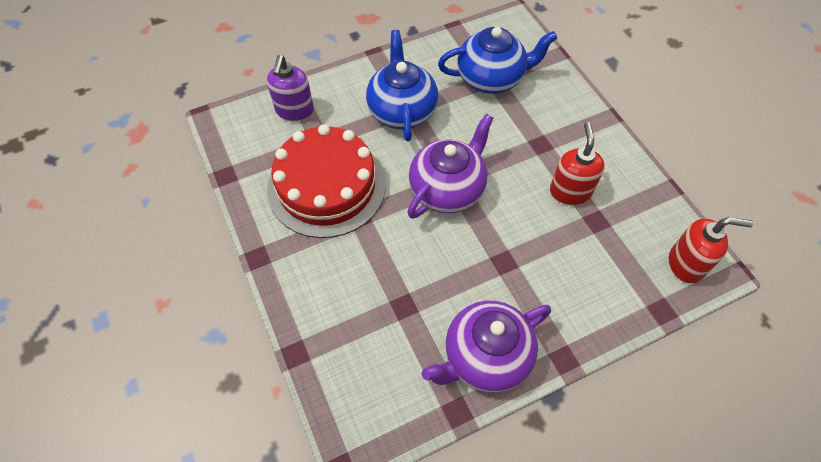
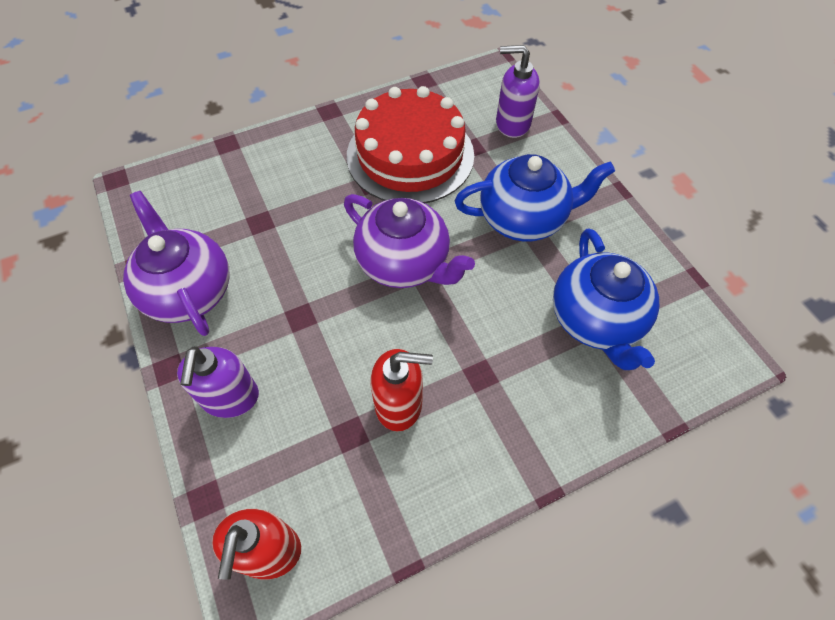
camera: 90 degrees right, 0 degrees up
none -> purple soap dispenser [177,346,259,418]

